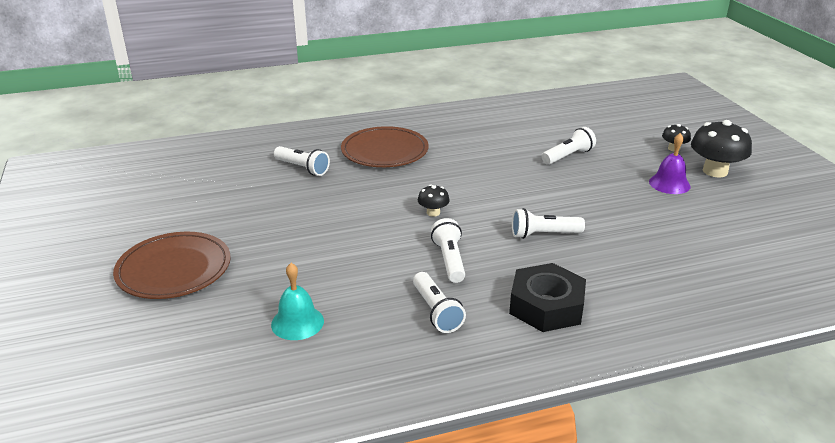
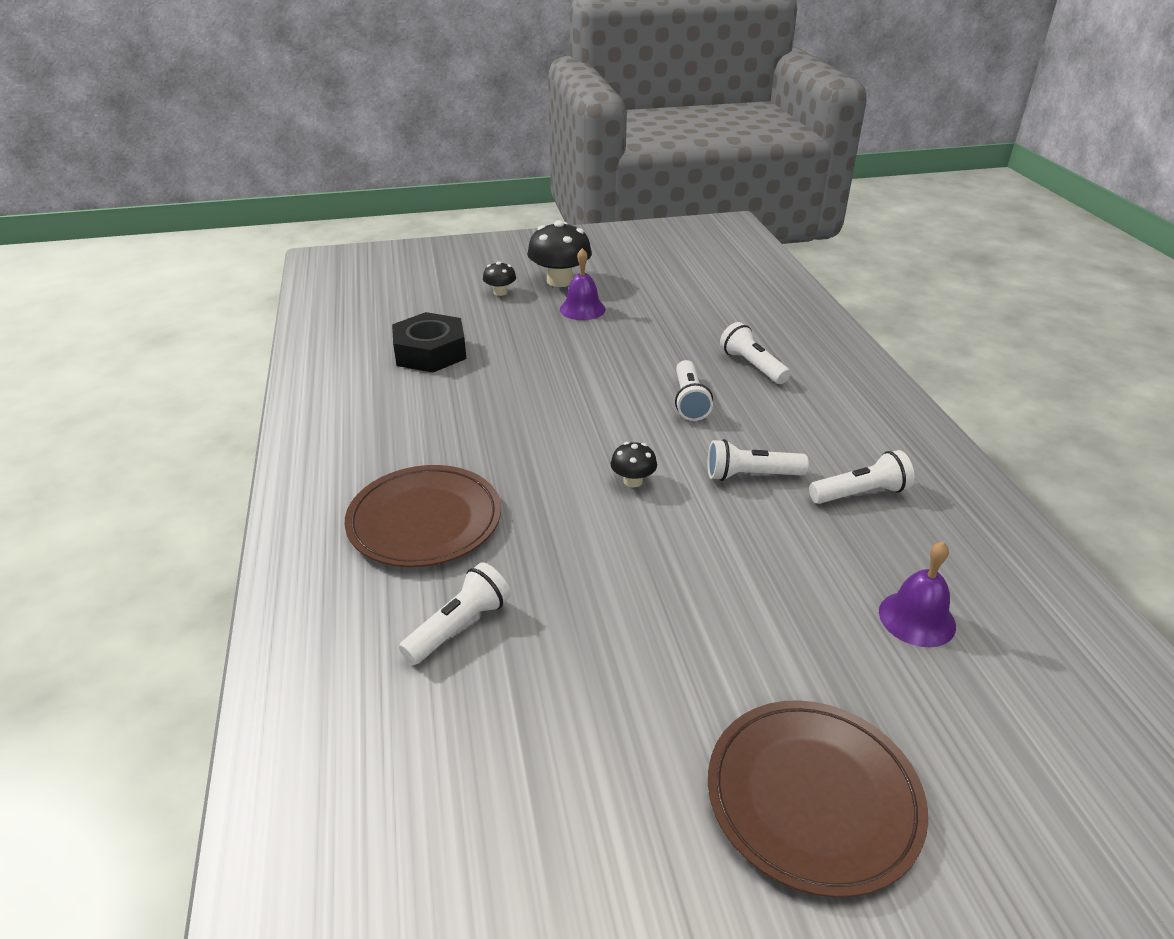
camera: 85 degrees left, 5 degrees up
turquoise bell [271,263,324,340] -> purple bell [879,541,956,647]
black nut [509,263,586,332] -> black nut moved to [392,312,467,373]
white flashlight [542,127,596,165] -> white flashlight moved to [720,322,791,384]

